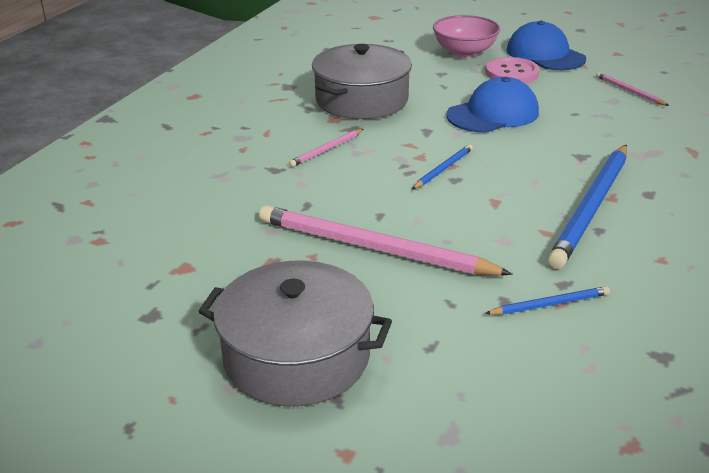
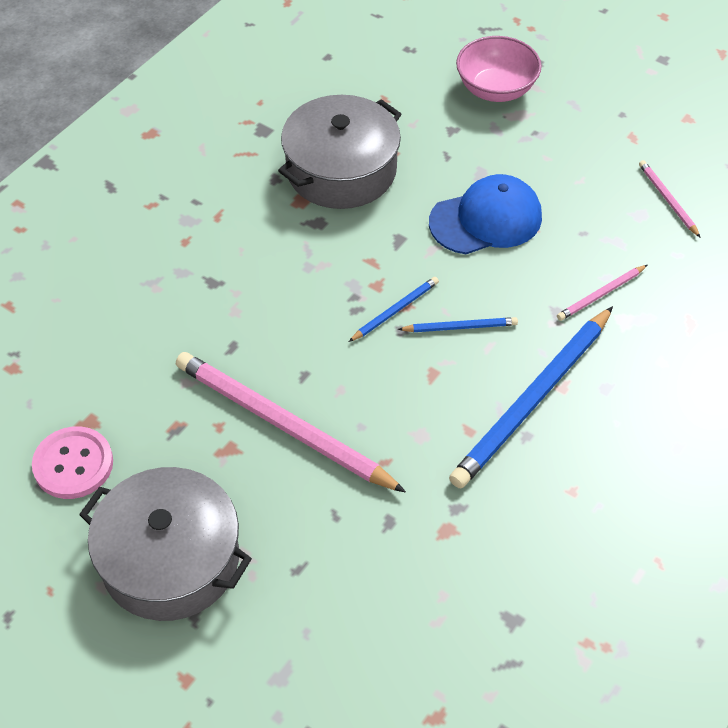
camera: 10 degrees right, 20 degrees up
pink pencil [289,129,364,167] -> pink pencil moved to [557,265,647,321]
blue pencil [484,286,610,315] -> blue pencil moved to [398,317,518,332]
pink button [486,57,539,83] -> pink button moved to [32,426,113,499]
blue cap [507,21,586,70] -> none

